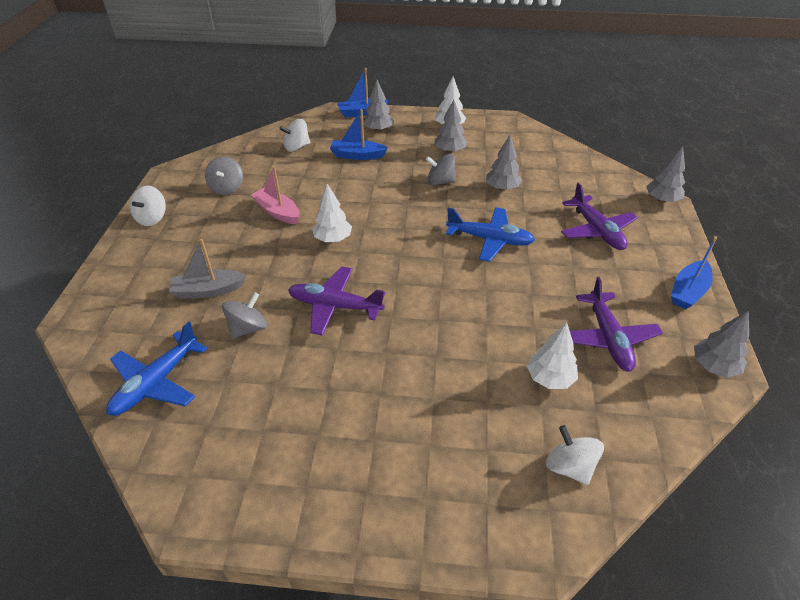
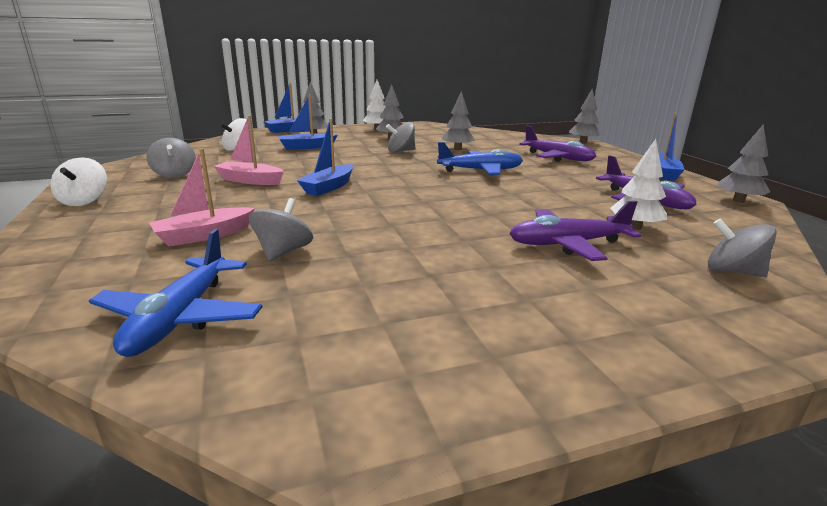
camera: 25 degrees left, 20 degrees down
grey boat [169,239,246,299] -> pink boat [149,148,255,246]
purple plane [288,267,385,335] -> purple plane moved to [509,201,641,261]
white tree [312,184,352,242] -> blue boat [297,119,353,196]
white spinning top [546,425,604,485] -> grey spinning top [708,219,777,277]

